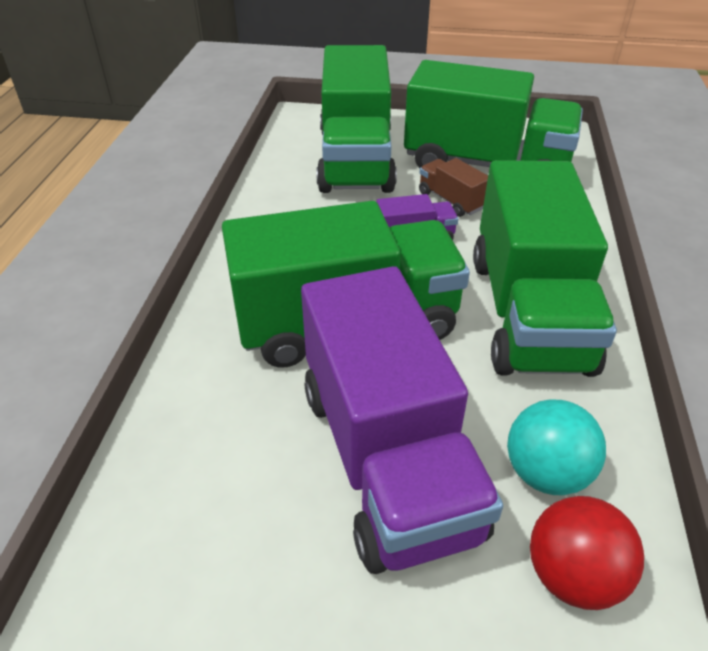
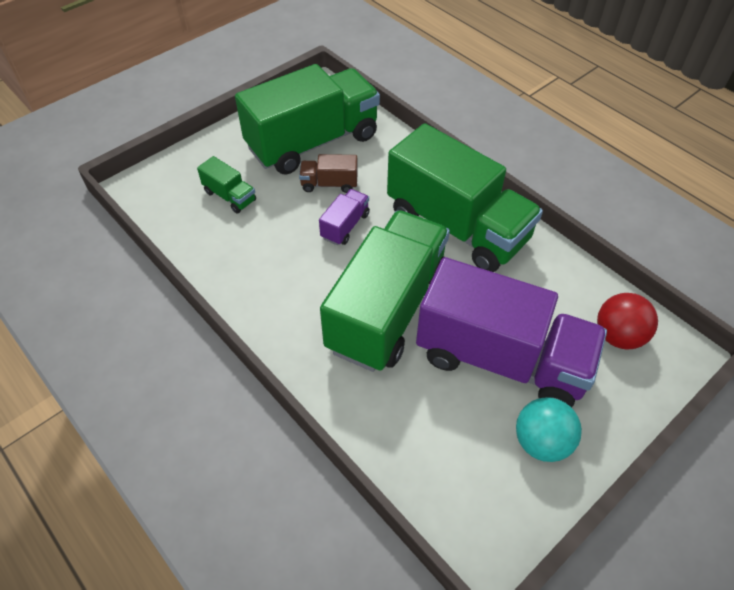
camera: 50 degrees left, 10 degrees up
green truck [317,45,397,193] -> green truck [197,156,256,213], size x0.41
turquoise ball [507,400,606,495] -> turquoise ball moved to [516,397,582,462]

